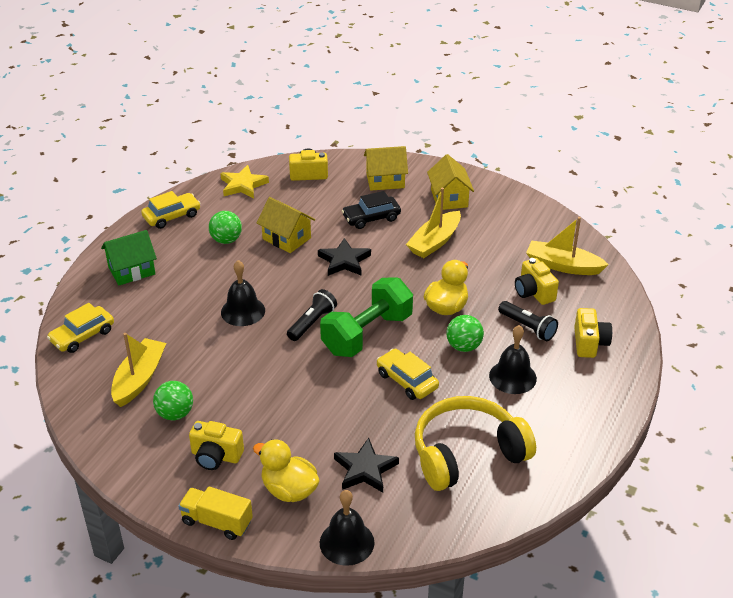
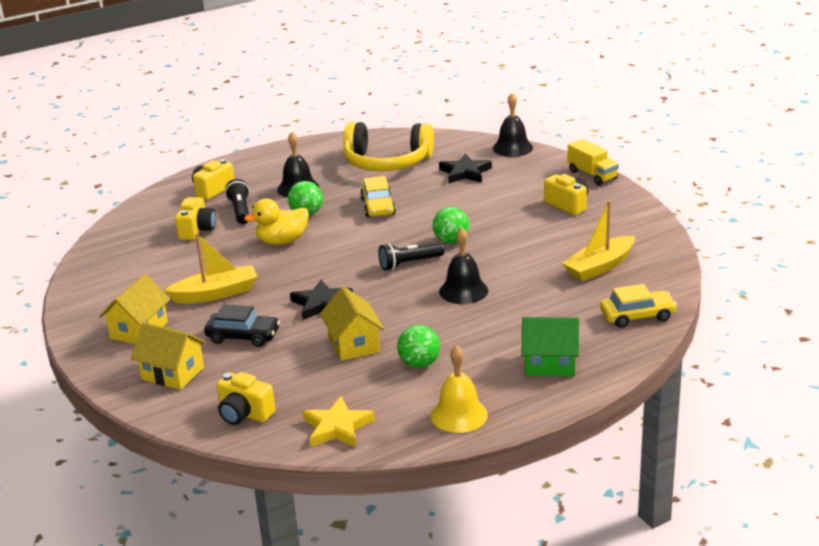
camera: 145 degrees left, 10 degrees down
yellow car [141,191,201,229] -> yellow bell [431,345,488,433]
green ball [153,381,193,420] -> green ball moved to [433,207,469,244]
yellow duck [253,439,319,502] -> none
green dumbbell [320,278,413,357] -> none
yellow boat [526,217,609,275] -> none

